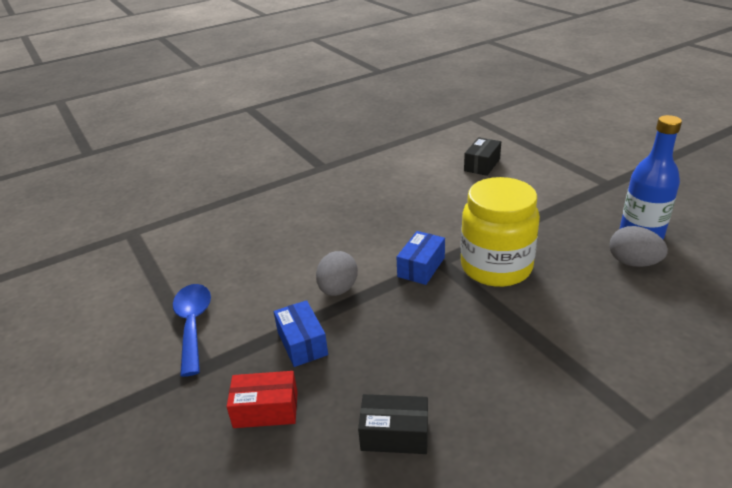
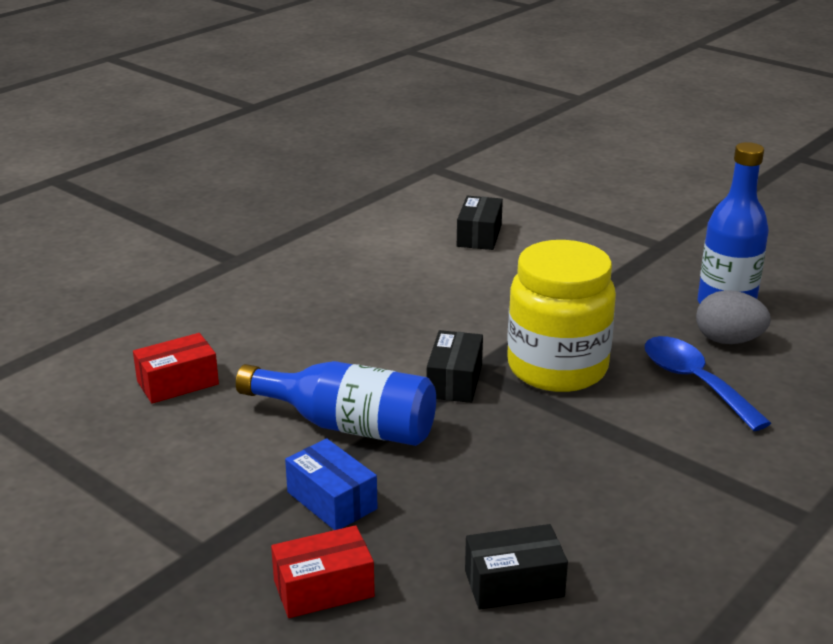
camera: 20 degrees left, 5 degrees down
blue spoon [173,284,211,377] -> blue spoon moved to [645,336,771,431]
grey egg [316,251,358,296] -> blue bottle [236,361,436,446]
blue box [397,231,445,285] -> black box [427,330,483,403]
none -> red box [133,333,219,404]

